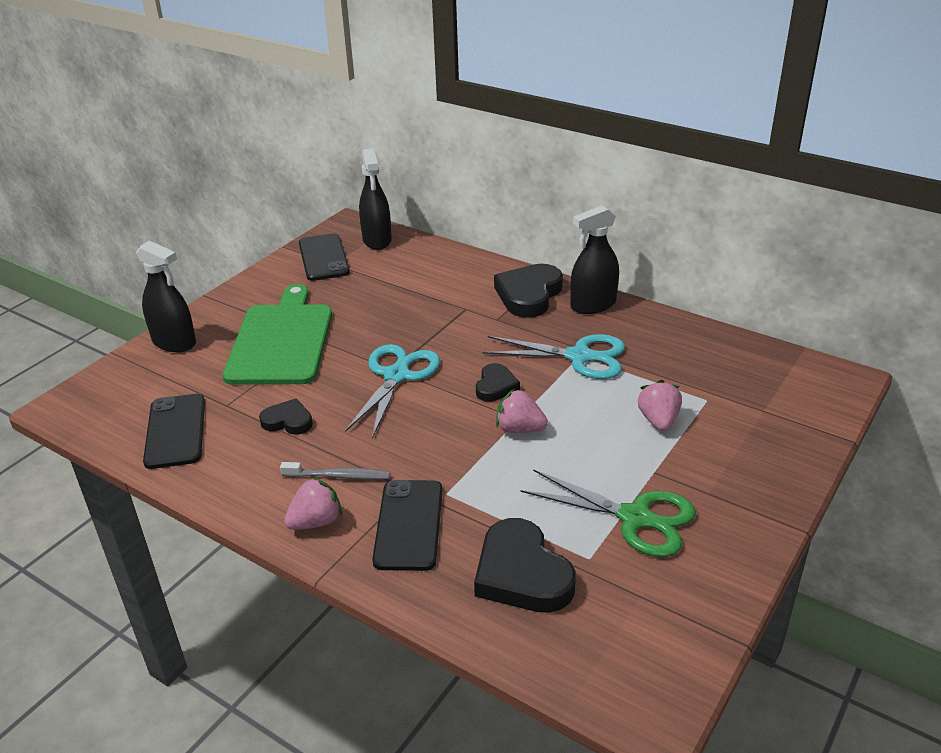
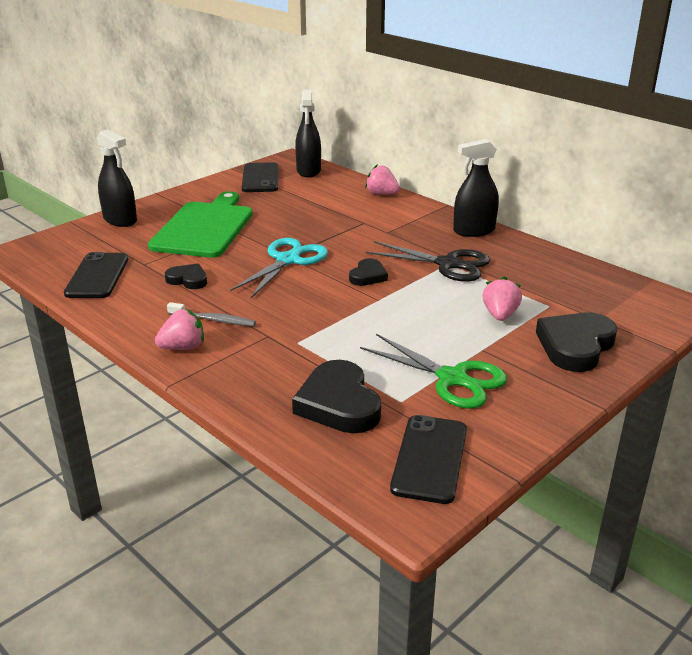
camera: 10 degrees right, 5 degrees down
black phone [372,480,443,571] -> black phone moved to [390,415,467,504]
turquoise scissors [483,334,625,379] -> black scissors [366,241,490,282]
black heart [494,264,563,318] -> black heart moved to [536,312,617,372]
pink strawberry [496,389,548,433] -> pink strawberry moved to [365,164,400,195]

